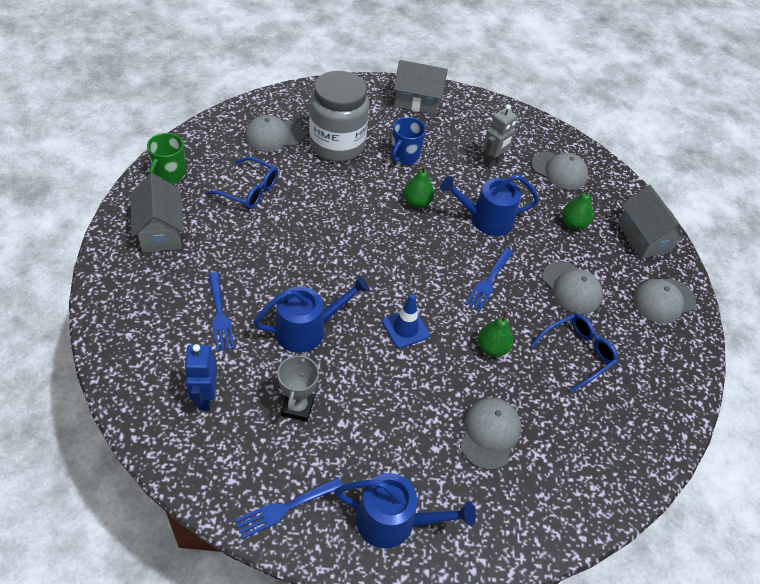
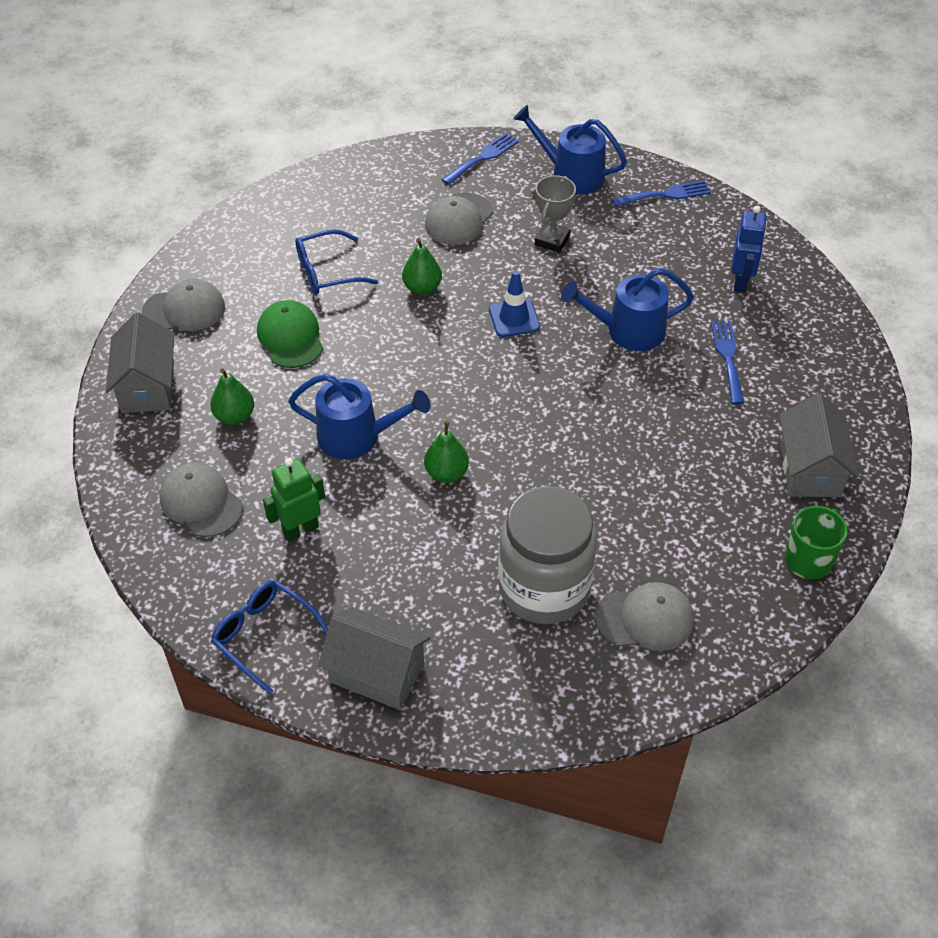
camera: 160 degrees left, 0 degrees up
blue glasses [206,157,278,209] -> blue glasses moved to [211,580,328,694]
grey trophy [277,352,319,422] -> grey trophy moved to [535,175,576,253]
blue mug [391,117,426,165] -> none
blue fork [465,248,514,312] -> blue fork moved to [442,133,519,185]
grey robot [483,104,517,168] -> green robot [263,458,325,541]
grey cap [542,261,603,314] -> green cap [257,300,323,368]

